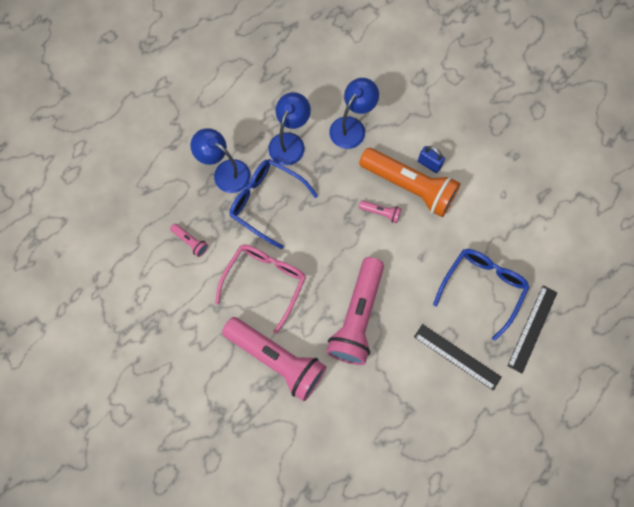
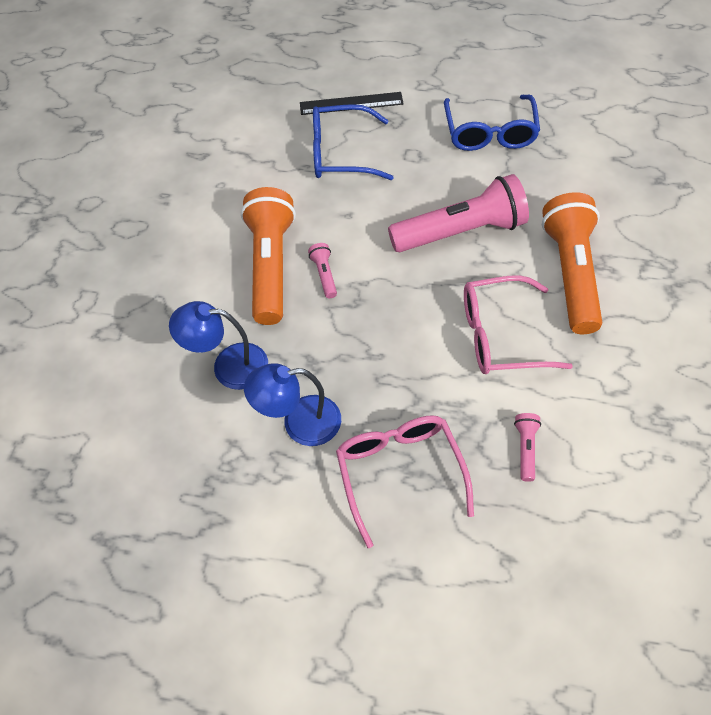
camera: 120 degrees left, 15 degrees down
blue lamp [190,128,251,193] -> pink glasses [336,415,474,548]
pink flashlight [222,317,326,401] -> orange flashlight [542,192,603,334]
blue glasses [229,159,318,249] -> blue glasses moved to [444,95,540,151]
black ruler [414,324,502,391] -> none
blue padlock [418,146,445,173] -> none

